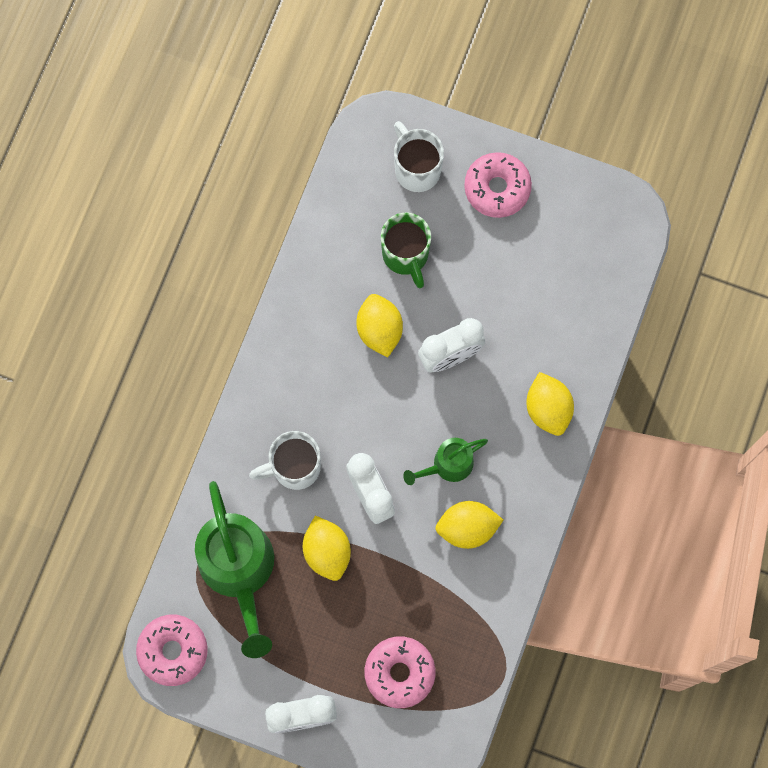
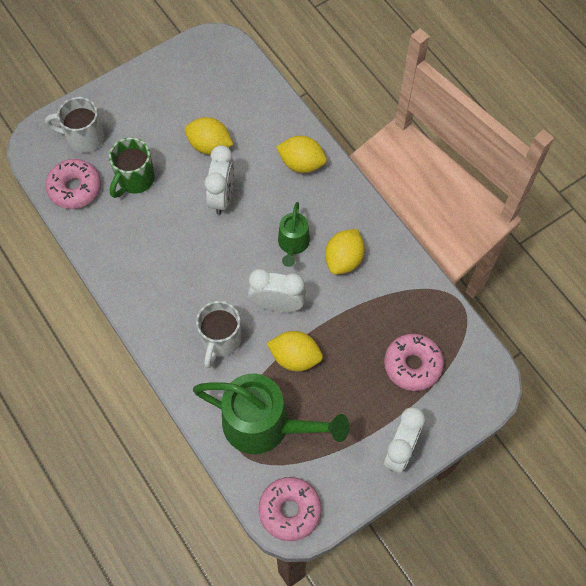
camera: 55 degrees left, 10 degrees down
yellow lemon [357,294,403,357] -> yellow lemon moved to [185,117,234,154]
green mug [381,213,431,288] -> green mug turned 105 degrees clockwise [109,137,155,198]
pink donut [464,152,532,218] -> pink donut moved to [45,159,101,209]

